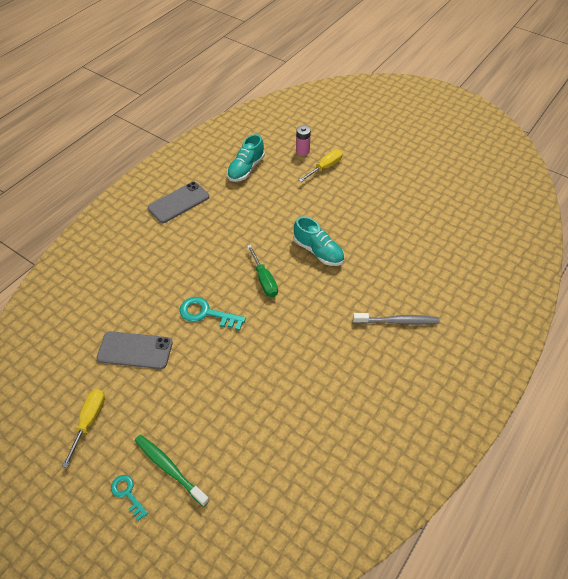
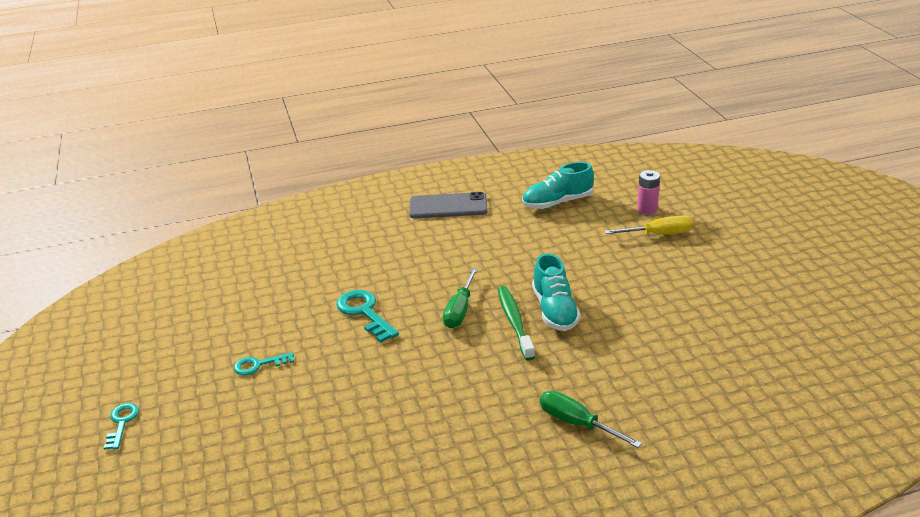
camera: 40 degrees right, 20 degrees down
yellow screwdriver [62,389,105,468] -> none
grey phone [97,331,173,369] -> none
green toothbrush [135,435,209,507] -> green toothbrush moved to [498,285,535,361]
grey toothbrush [353,313,440,325] -> green screwdriver [540,391,642,448]
none -> turquoise key [234,352,294,375]

